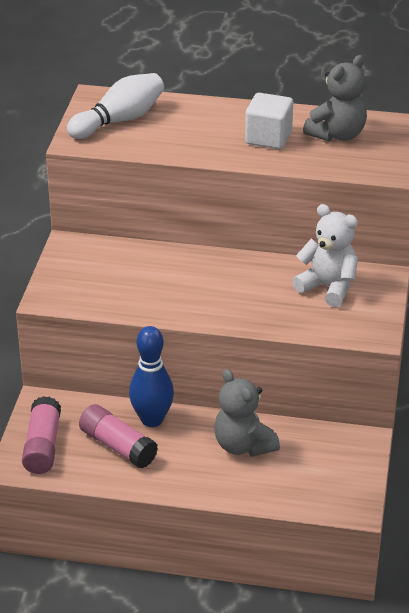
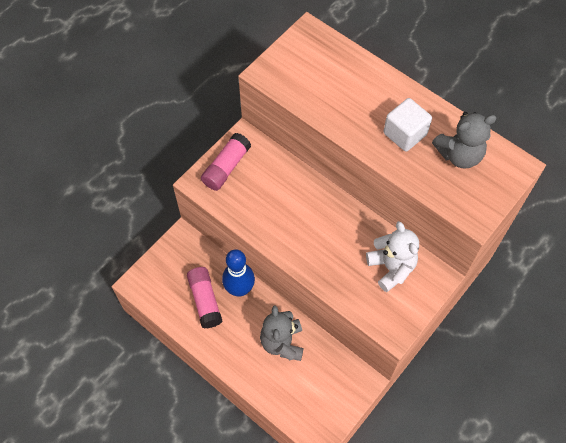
camera: 30 degrees right, 25 degrees up
pink glue stick [22,396,61,474] -> pink glue stick moved to [201,133,251,191]
white bowling pin [67,73,164,139] -> none

